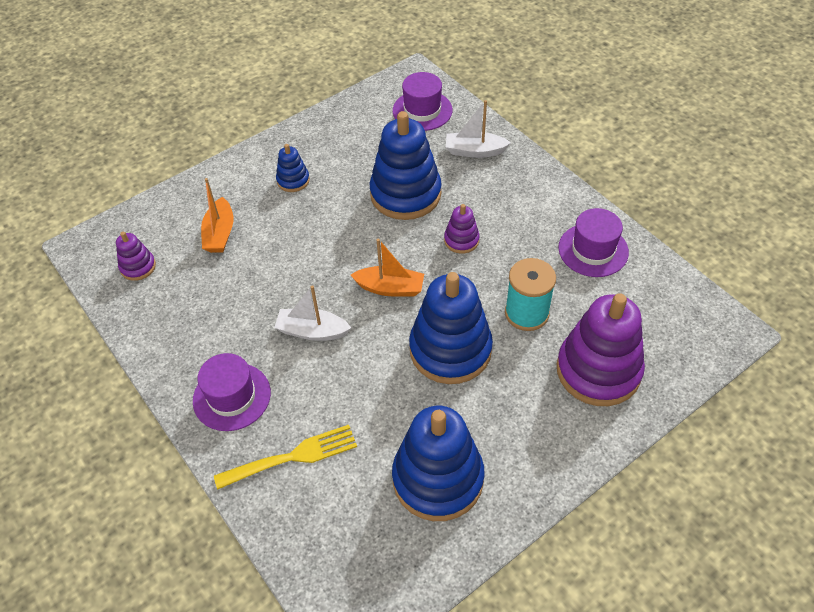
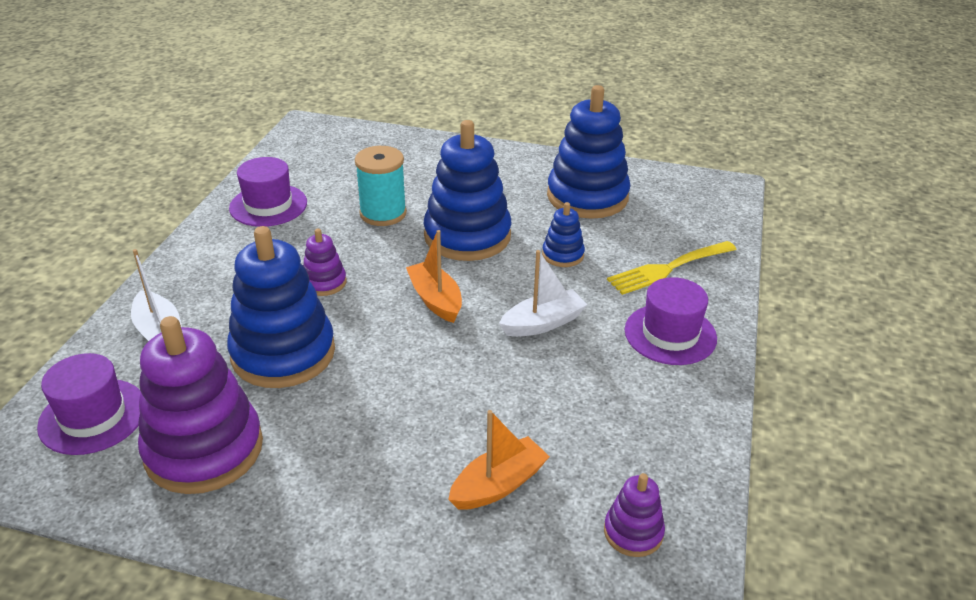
camera: 130 degrees left, 15 degrees down
yellow fork [214,425,357,490] -> yellow fork turned 60 degrees counterclockwise [607,241,737,295]
white boat [274,285,351,341] -> white boat turned 90 degrees counterclockwise [499,250,587,337]
blue stacking toy [276,144,310,192] -> blue stacking toy moved to [542,202,585,267]
purple stacking toy [557,293,645,406] -> purple stacking toy moved to [138,316,263,494]

